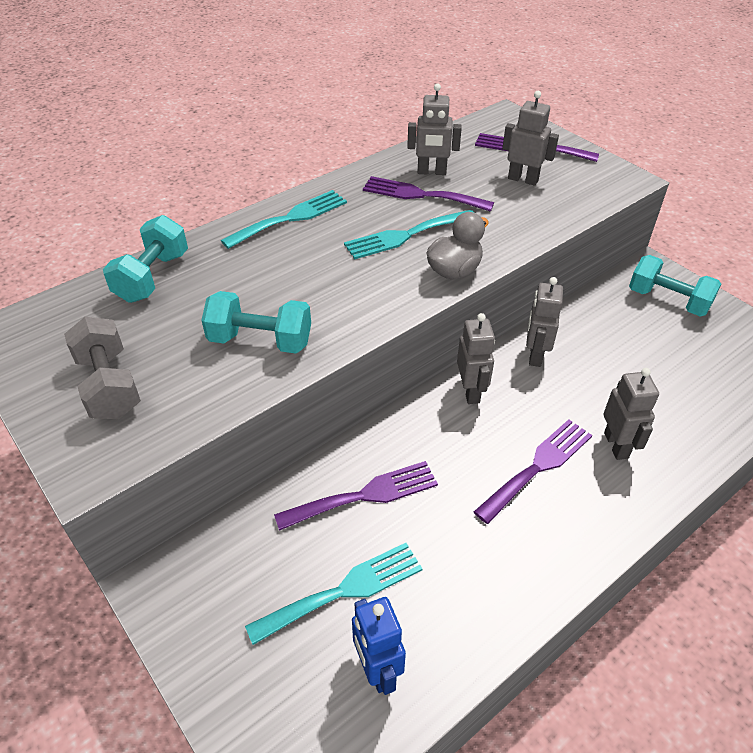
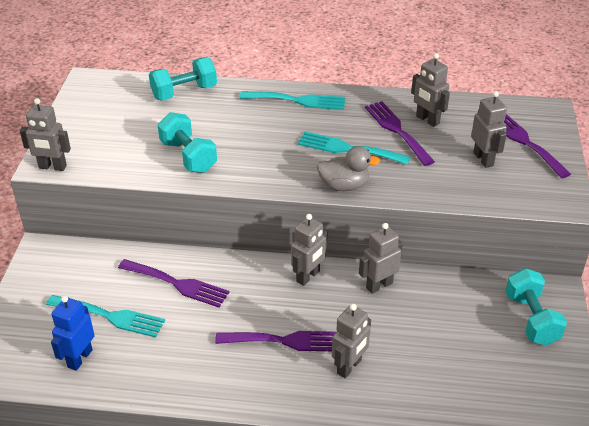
camera: 45 degrees right, 5 degrees down
grey dumbbell [64,317,141,419] -> none
none -> grey robot [19,98,71,171]

